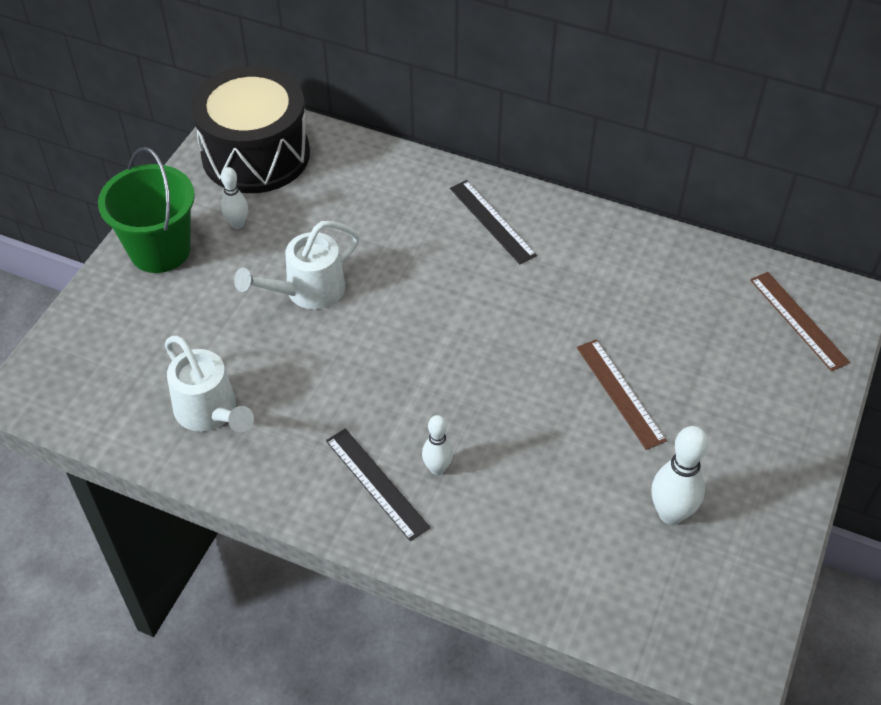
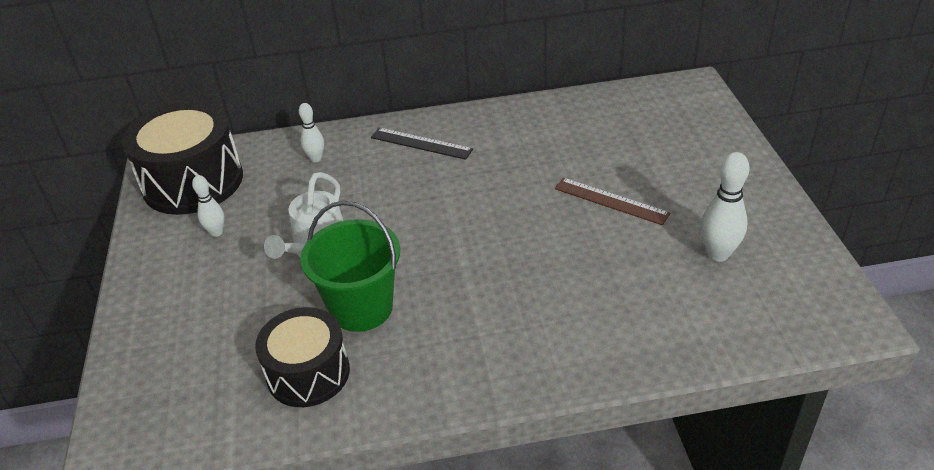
camera: 30 degrees left, 10 degrees down
green bucket [98,147,195,273] -> green bucket moved to [300,201,400,332]
white watering can [165,336,254,432] -> black drum [255,307,350,407]
black ruler [326,429,431,541] -> none
white bowling pin [422,415,453,475] -> white bowling pin moved to [299,103,324,162]
brown ruler [750,272,850,371] -> none

